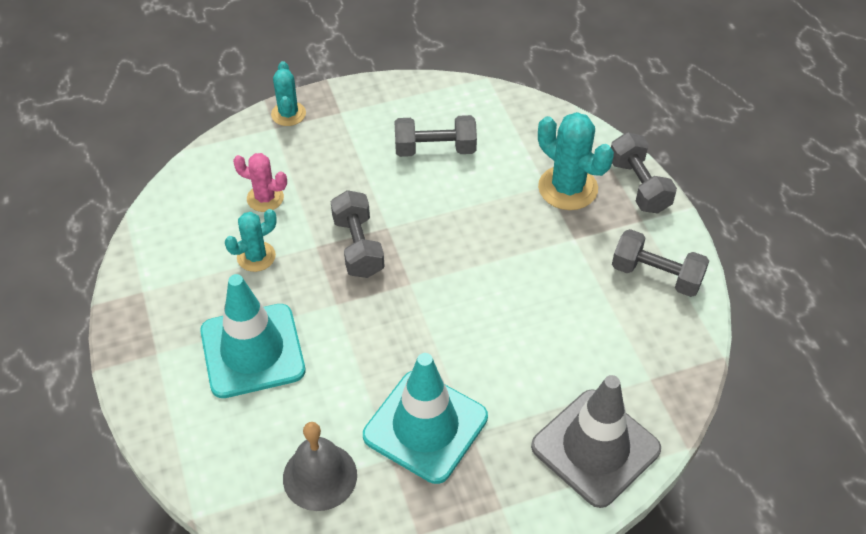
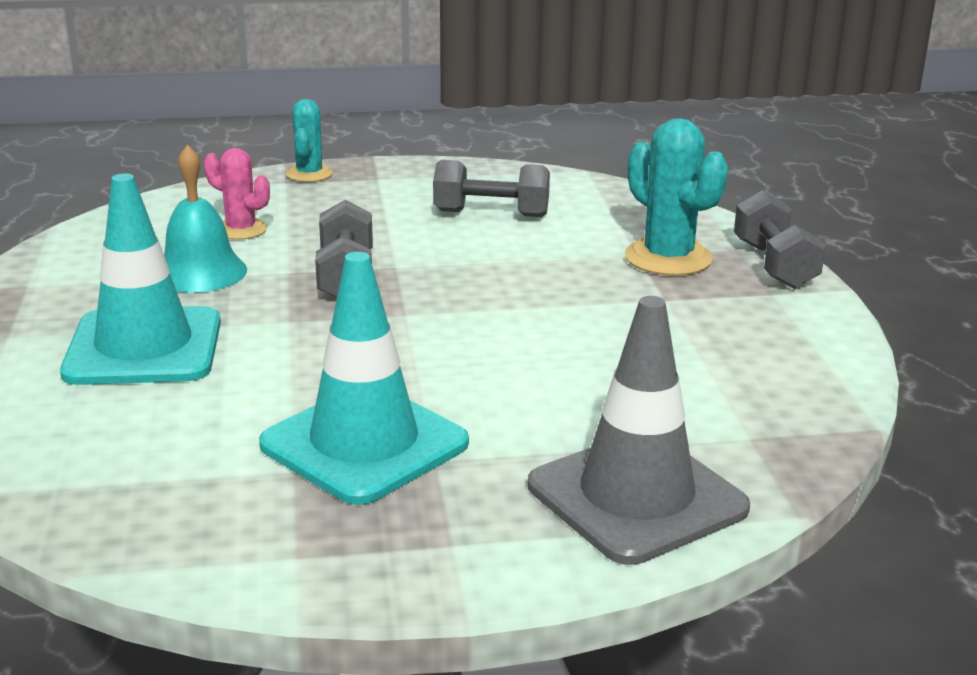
camera: 10 degrees right, 25 degrees down
turquoise cactus [225,209,277,272] -> turquoise bell [164,145,247,293]
grey bell [283,422,357,511] -> none
grey dumbbell [612,229,709,297] -> none

